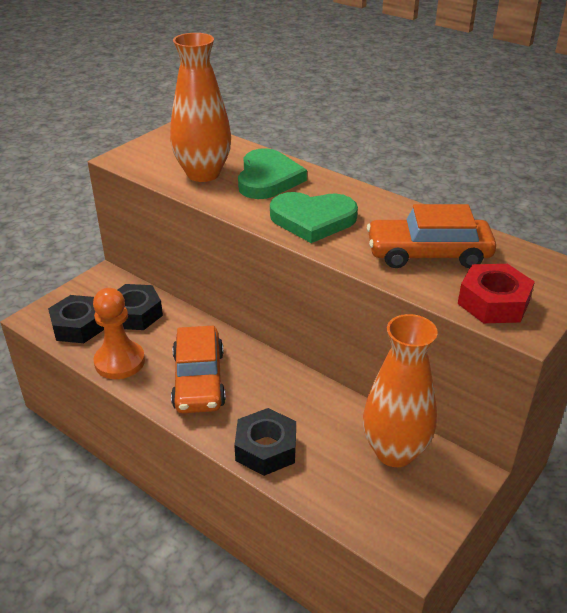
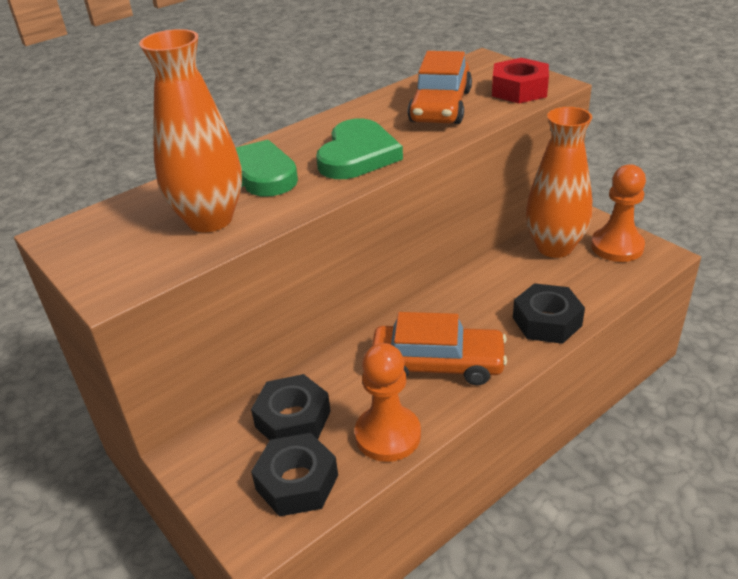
camera: 75 degrees left, 0 degrees up
none -> orange pawn [591,164,646,262]

